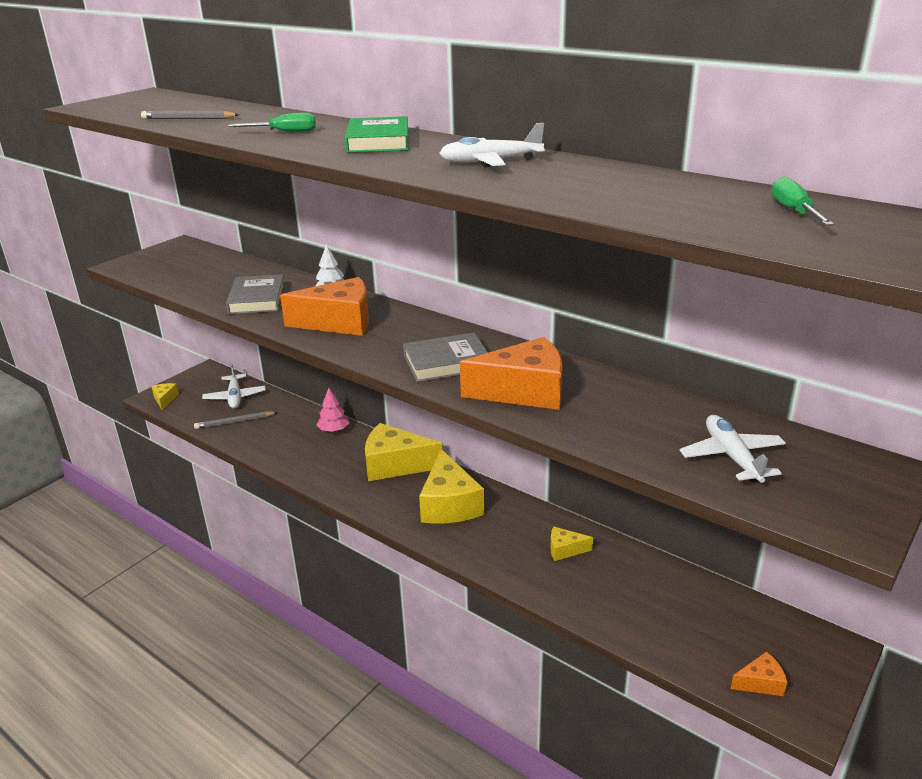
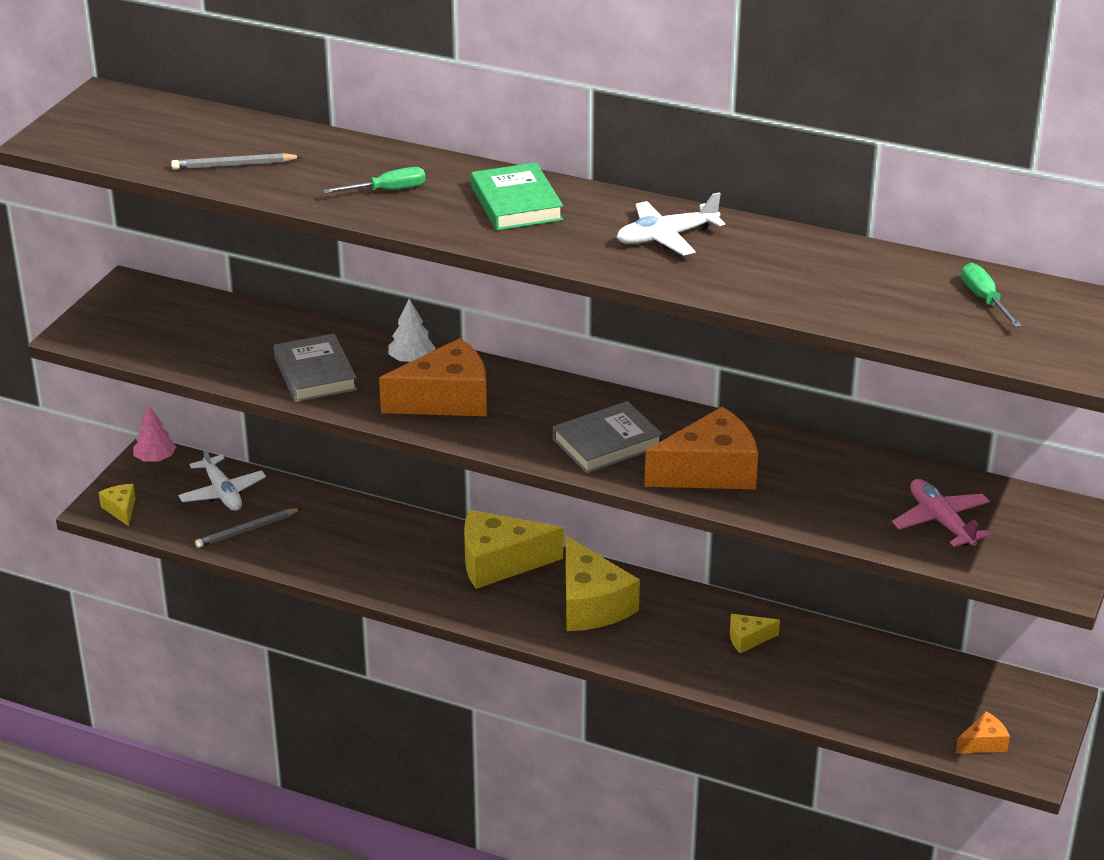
camera: 15 degrees left, 5 degrees up
pink tree [317,388,349,432] -> pink tree moved to [133,405,176,462]
white plane [680,415,786,483] -> pink plane [892,479,991,547]

